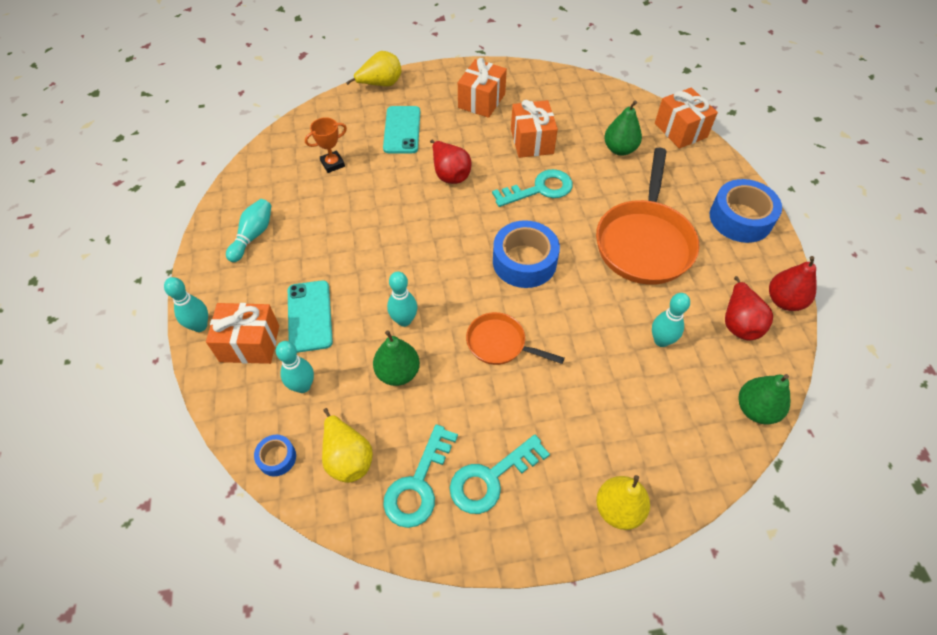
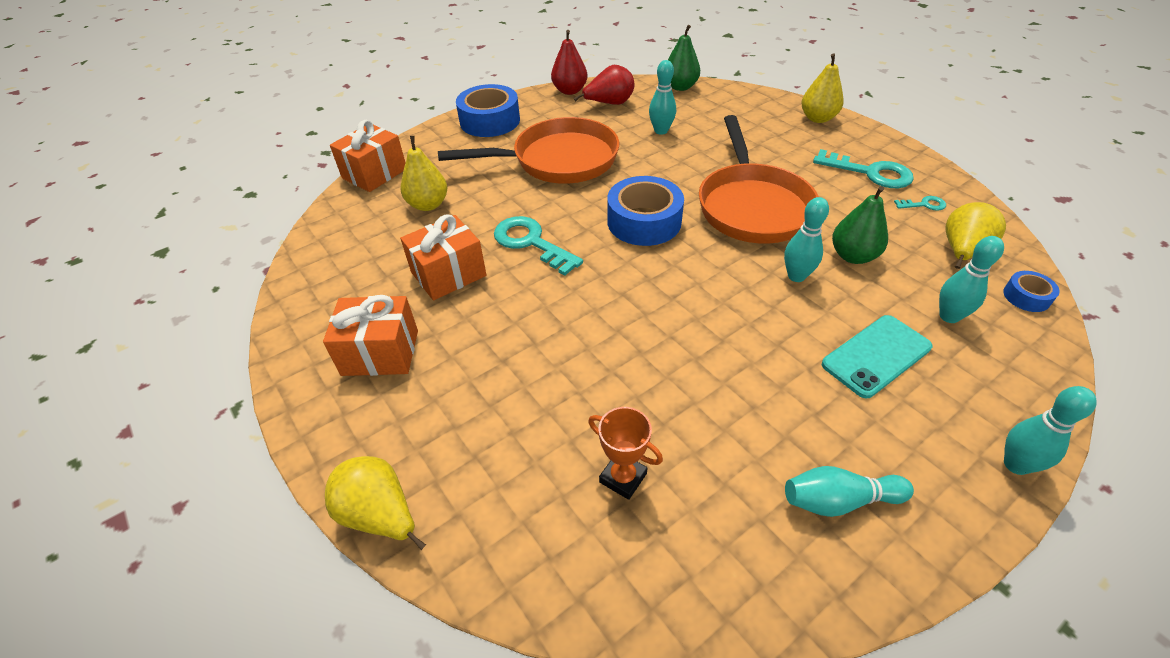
camera: 115 degrees left, 10 degrees down
orange gift [206,303,279,364] -> none
turquoise phone [383,106,420,153] -> none
turquoise key [383,424,458,528] -> turquoise key [894,196,946,211], size x0.49
red pear [430,140,471,184] -> none
orange pan [466,312,565,365] -> orange pan [699,115,819,244], size x1.88
green pear [604,101,642,156] -> yellow pear [400,136,448,211]

